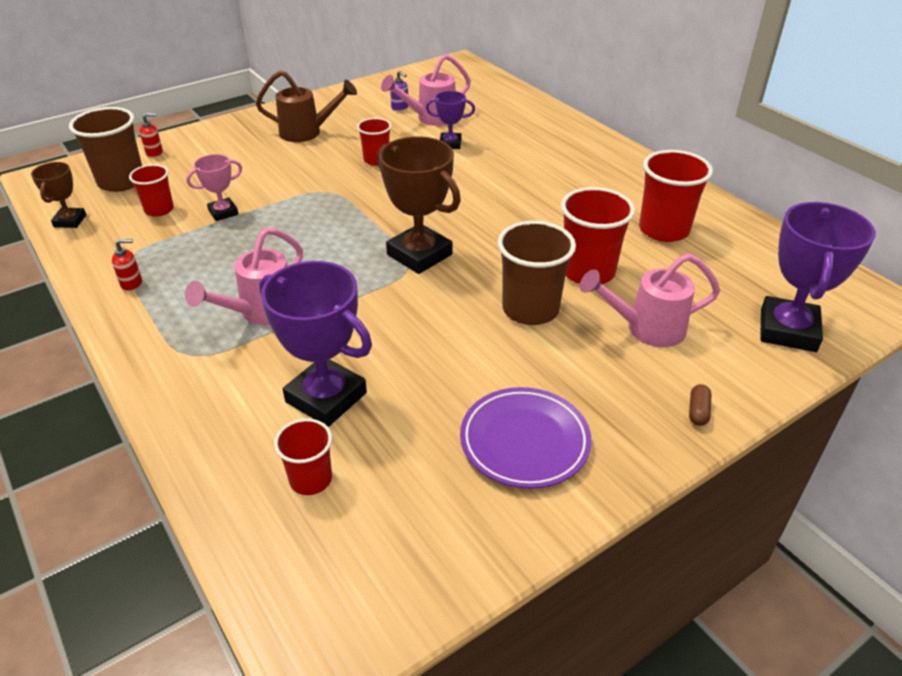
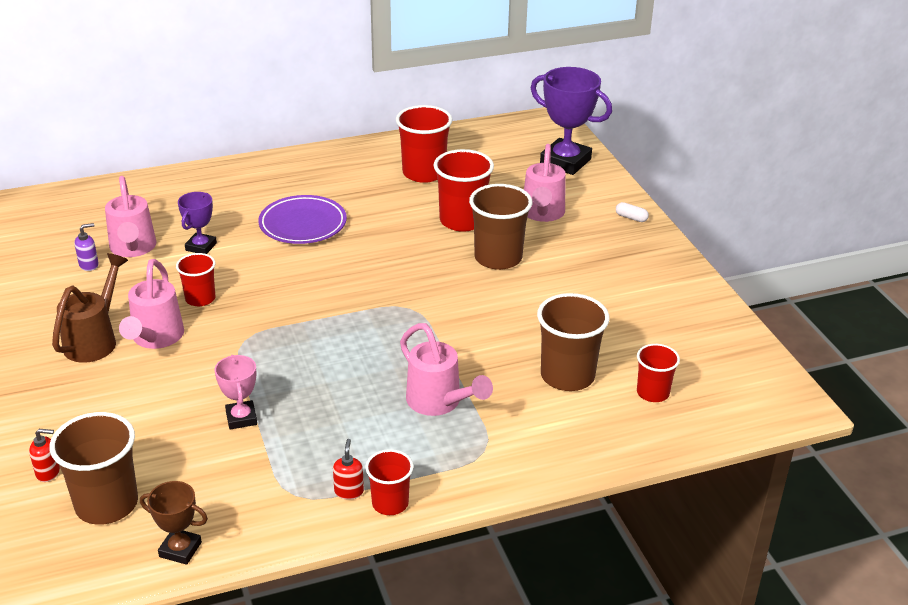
camera: 75 degrees left, 5 degrees down
red cup [129,164,174,217] -> red cup moved to [365,449,414,515]
red soap dispenser [139,113,163,158] -> red soap dispenser turned 90 degrees clockwise [29,429,60,482]
purple trophy [259,261,372,427] -> brown cup [537,293,610,391]
brown trophy [377,136,461,274] -> none
purple plate [460,387,592,489] -> purple plate moved to [258,195,347,244]
brown capsule [689,384,711,426] -> white capsule [616,202,649,222]
none -> pink watering can [119,259,184,349]

